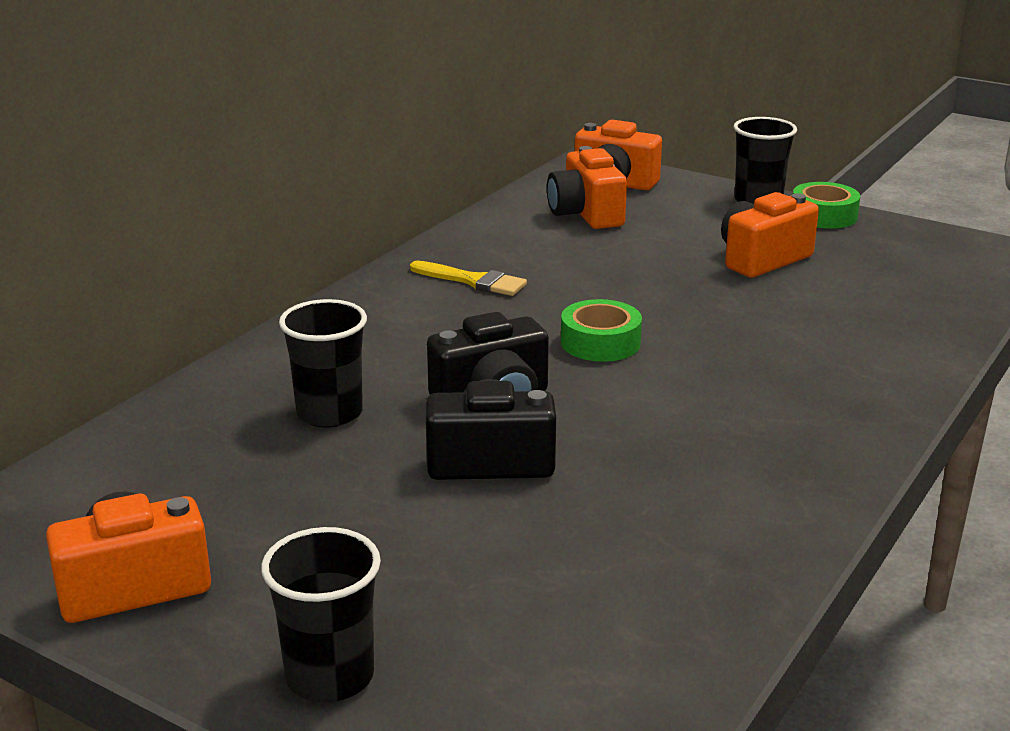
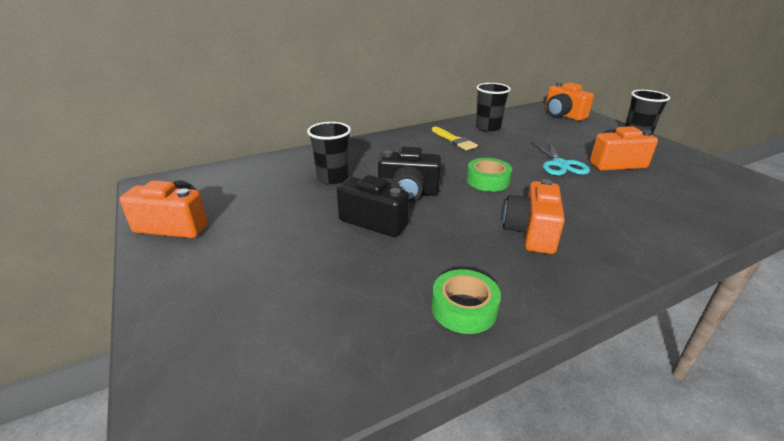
camera: 30 degrees right, 5 degrees up
black cup [261,527,381,702] -> black cup moved to [476,83,511,132]
orange camera [547,146,627,229] -> orange camera moved to [503,179,565,254]
green tape [793,182,861,229] -> green tape moved to [432,269,501,334]
none -> turquoise scissors [531,140,590,176]

